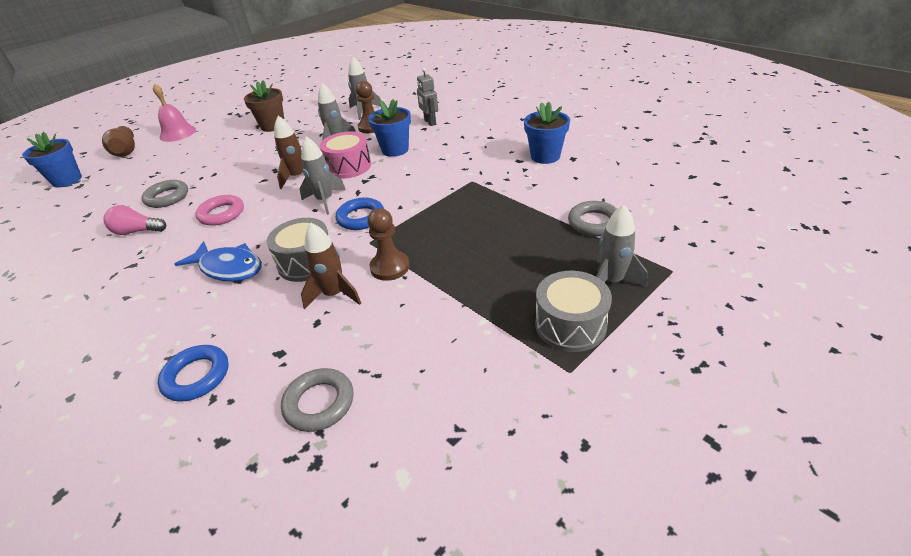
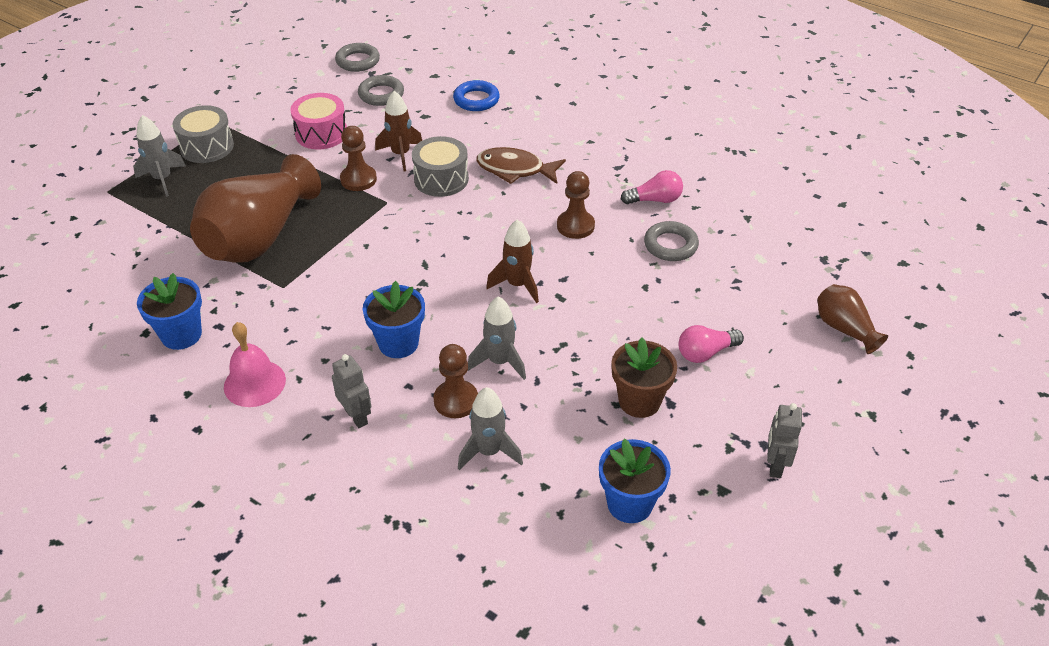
camera: 165 degrees right, 5 degrees up
blue flower pot [22,132,82,188] -> blue flower pot moved to [599,439,671,523]
pink bell [153,83,196,142] -> pink bell moved to [224,322,286,407]
blue fish [175,241,262,281] -> brown fish [476,147,566,184]
pink ring [195,195,244,226] -> brown pawn [557,171,595,239]
grey rocket [300,136,346,215] -> none
pink drum [320,132,371,179] -> pink drum moved to [290,93,347,149]
blue ring [336,197,384,230] -> none
grey ring [568,201,617,236] -> grey ring moved to [335,43,380,72]
none -> brown vase [190,154,321,263]
none -> pink light bulb [678,325,744,363]
none -> grey robot [767,403,802,478]

